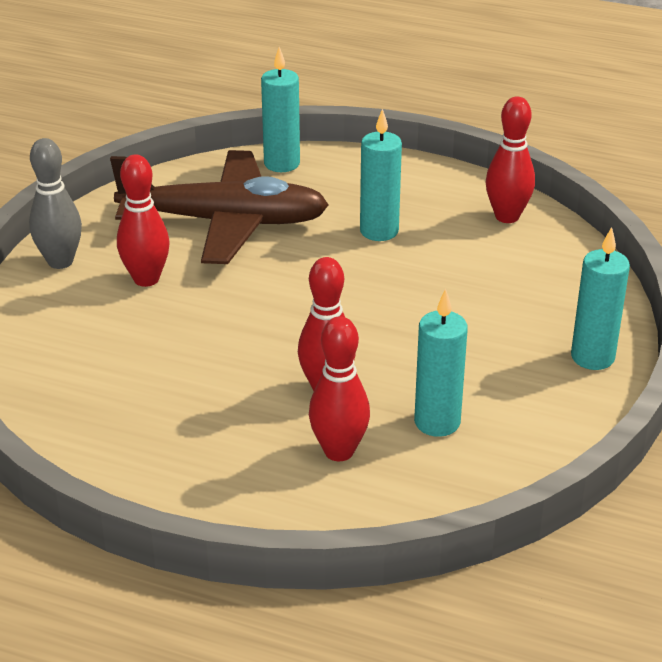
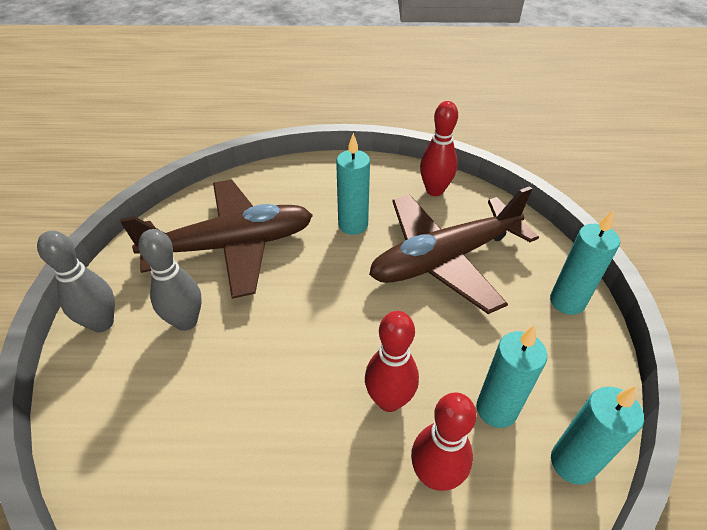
camera: 20 degrees left, 10 degrees up
red bowling pin [117,155,170,287] -> grey bowling pin [139,229,202,331]
turquoise candle [261,47,300,172] -> turquoise candle moved to [551,386,644,485]
none -> brown plane [369,186,539,314]

